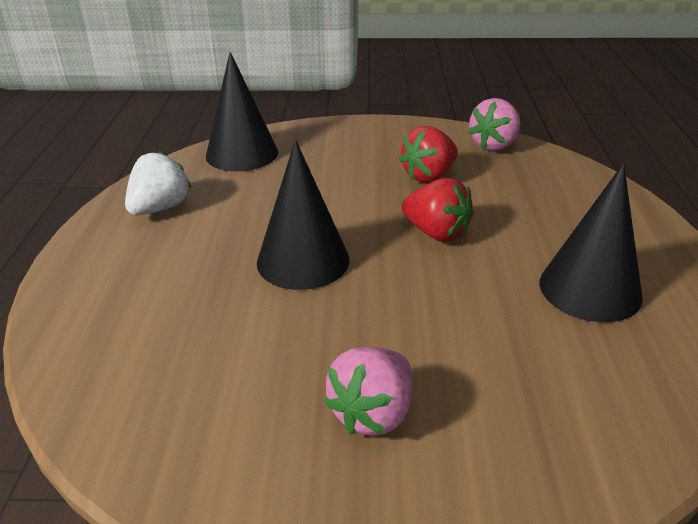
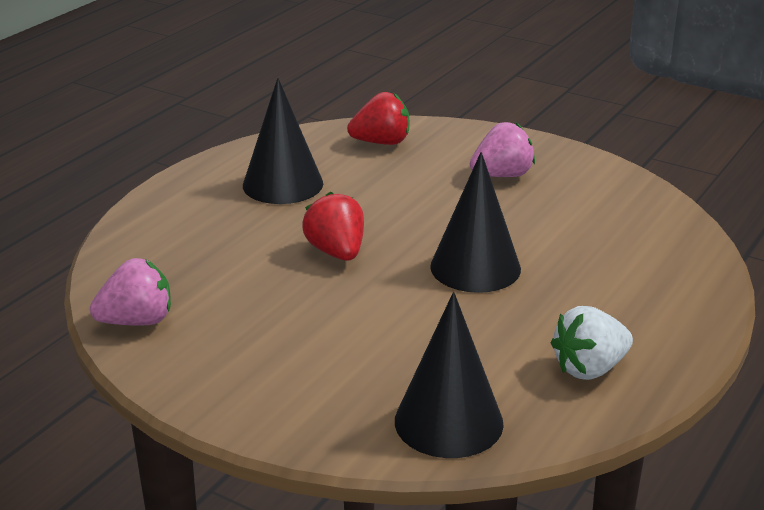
camera: 150 degrees left, 5 degrees down
red strawberry [399,126,458,183] -> red strawberry moved to [347,92,410,145]

